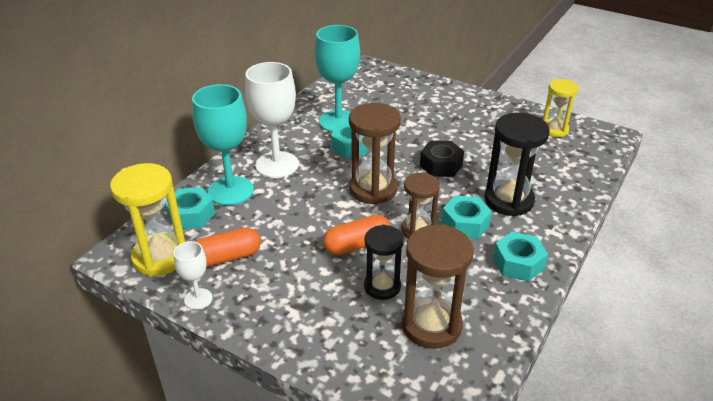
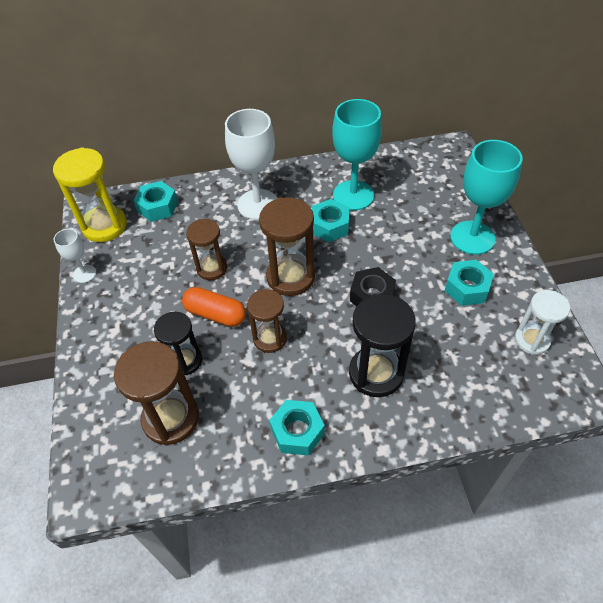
camera: 50 degrees right, 15 degrees up
turquoise goblet [192,84,254,206] -> turquoise goblet moved to [450,140,523,255]
orange capsule [194,227,261,267] -> none
turquoise nut [441,196,492,239] -> turquoise nut moved to [445,260,494,306]
yellow hourglass [543,79,579,137] -> white hourglass [515,290,570,355]
none -> brown hourglass [186,218,227,280]

